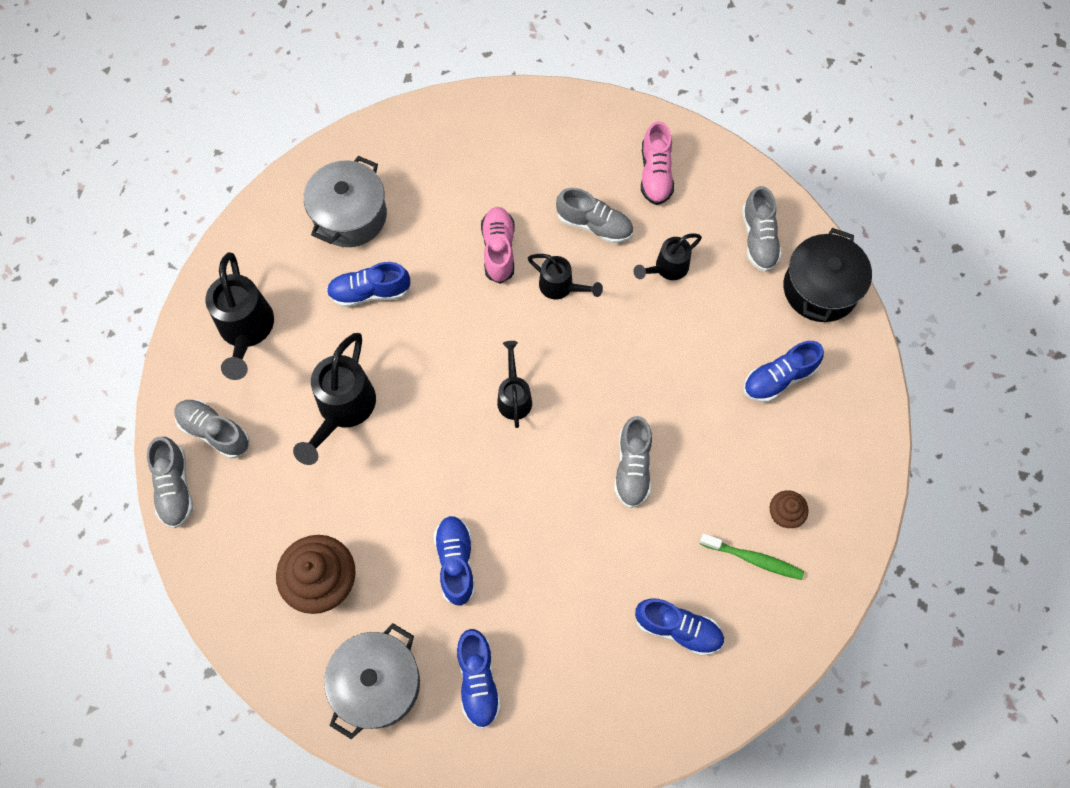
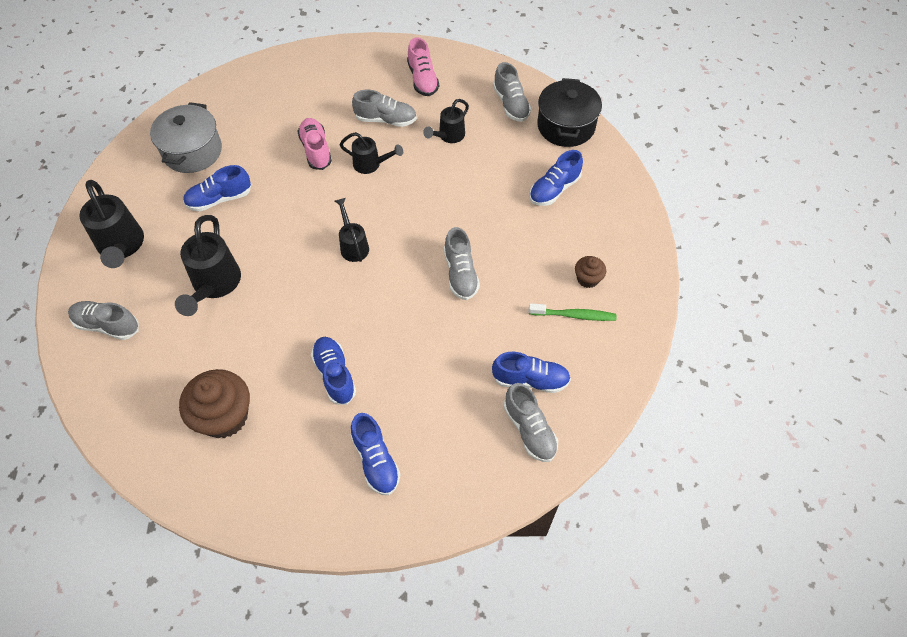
camera: 15 degrees left, 10 degrees down
grey shoe [147,437,193,528] -> grey shoe moved to [504,383,558,462]
grey pot [324,623,420,739] -> none

